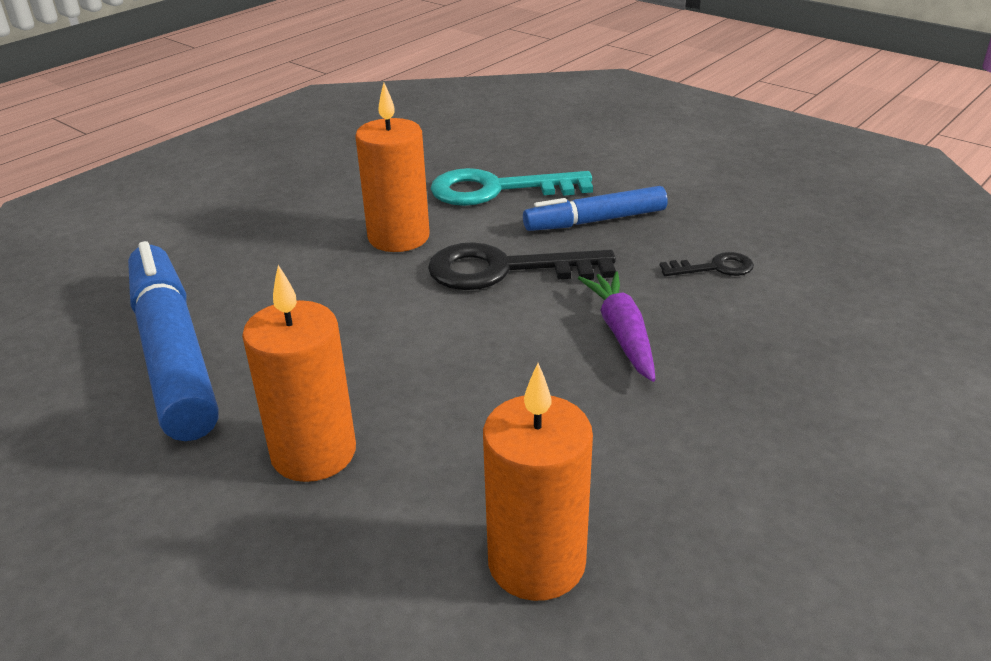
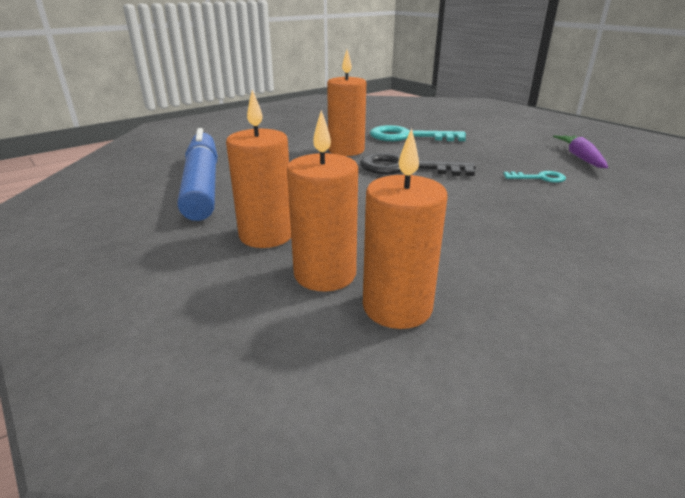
camera: 10 degrees right, 5 degrees down
blue marker [523,186,668,231] -> none
purple carrot [578,272,655,382] -> purple carrot moved to [553,135,608,168]
black key [659,252,754,276] -> turquoise key [503,171,566,183]
none -> orange candle [287,110,358,292]

